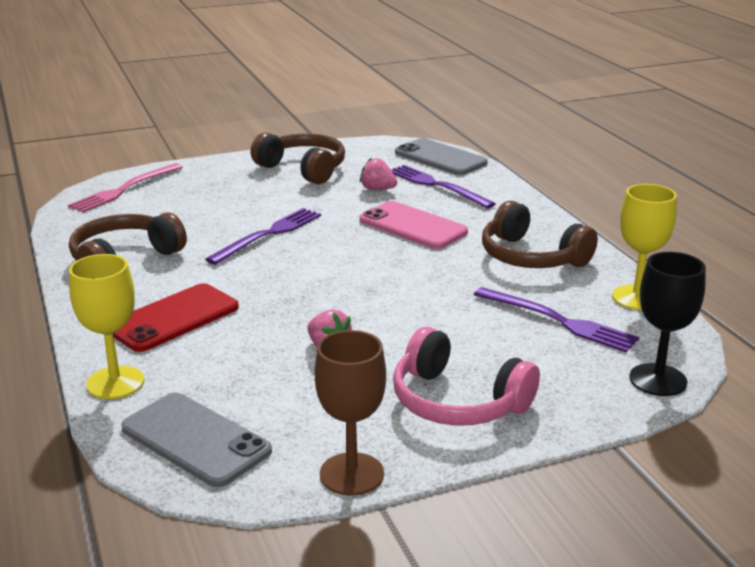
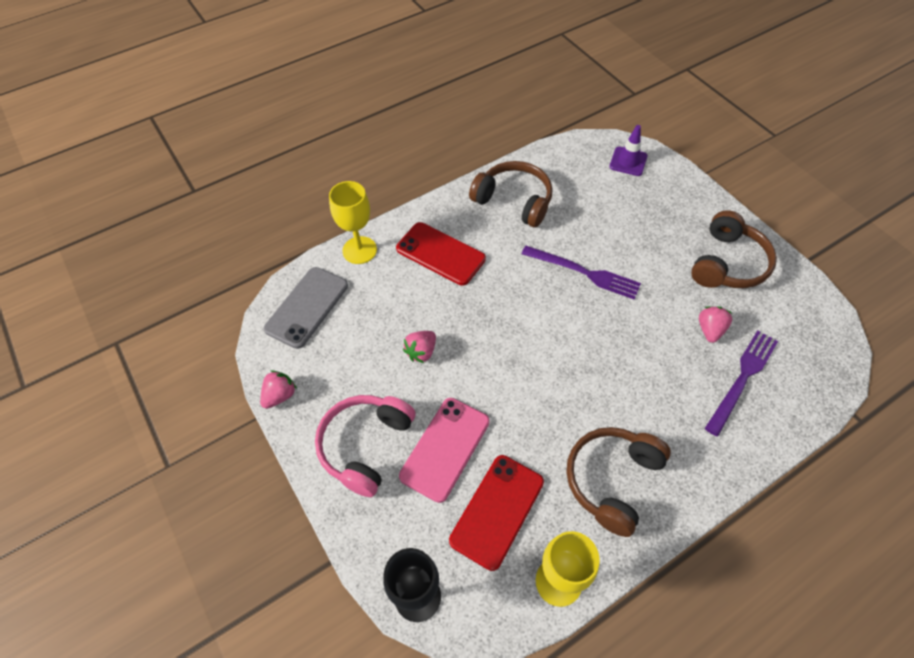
camera: 80 degrees right, 30 degrees up
pink fork [68,163,183,212] -> purple traffic cone [609,125,648,176]
brown goblet [315,330,386,496] -> pink strawberry [260,370,297,409]
pink phone [360,201,468,249] -> pink phone moved to [399,398,490,503]
grey phone [395,138,488,175] -> none
purple fork [474,287,639,352] -> red phone [449,455,544,571]

